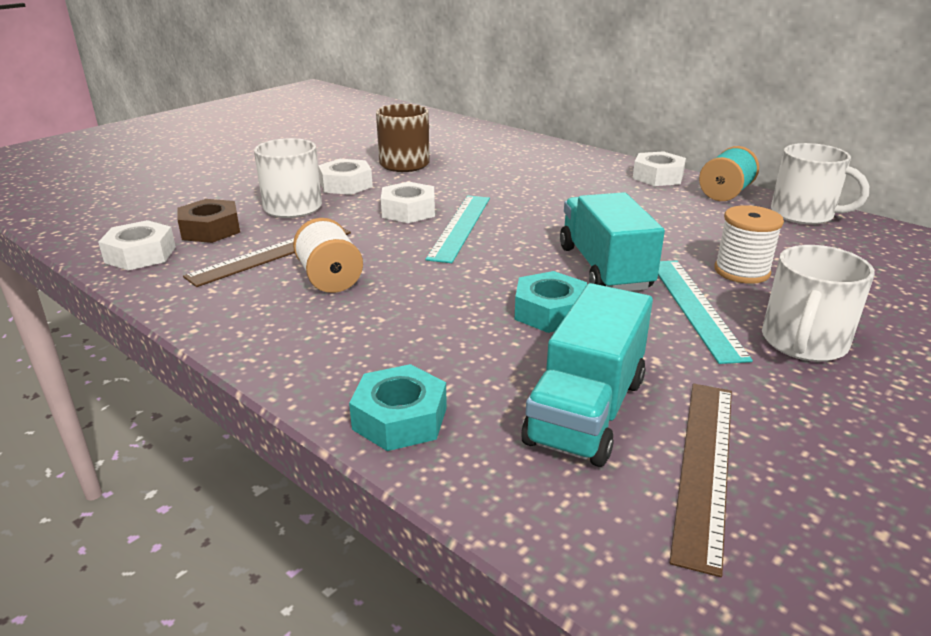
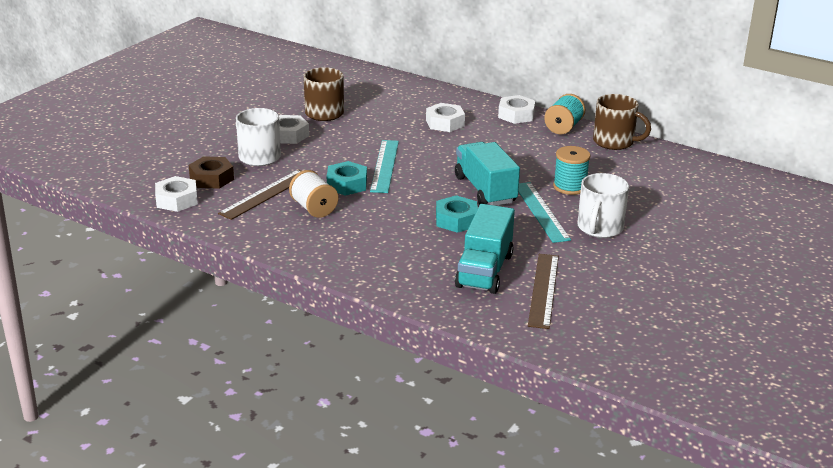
camera: 10 degrees left, 0 degrees up
turquoise nut [349,364,447,451] -> turquoise nut moved to [327,161,367,196]
white nut [381,182,435,223] -> white nut moved to [426,103,465,132]
white spool [714,205,784,284] -> turquoise spool [553,146,590,195]
white mug [771,143,869,225] -> brown mug [593,94,651,150]

